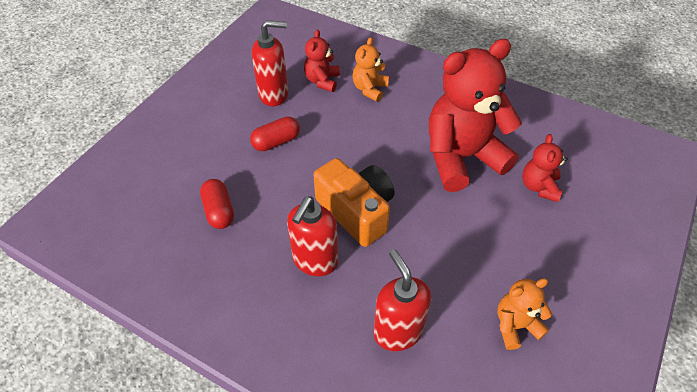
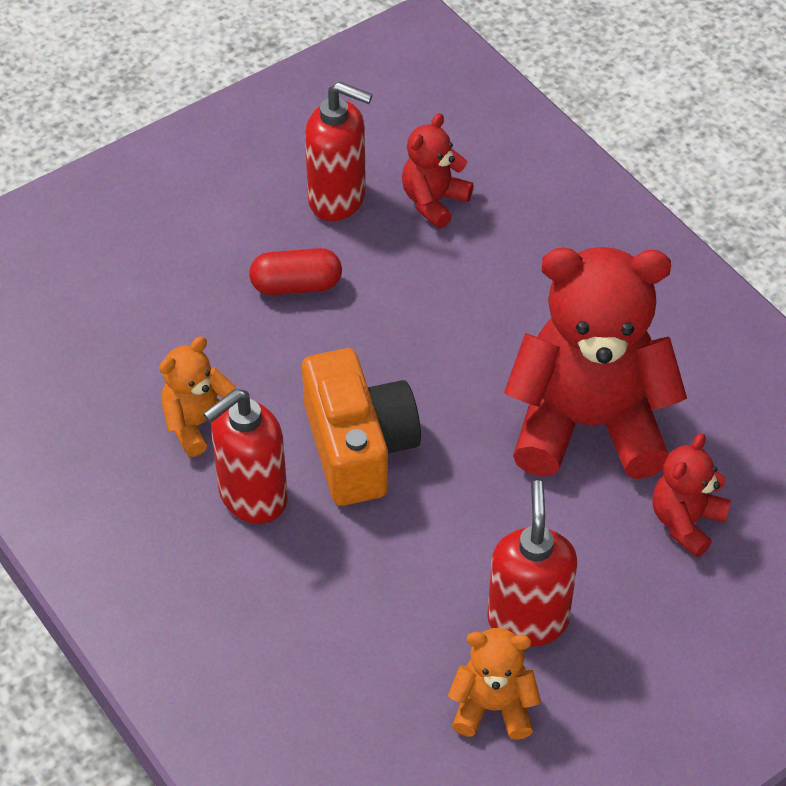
camera: 25 degrees right, 0 degrees up
red capsule [200,179,234,229] -> none
orange teddy bear [353,37,389,102] -> orange teddy bear moved to [159,336,236,457]
red soap dispenser [374,249,431,351] -> red soap dispenser moved to [487,480,578,647]

